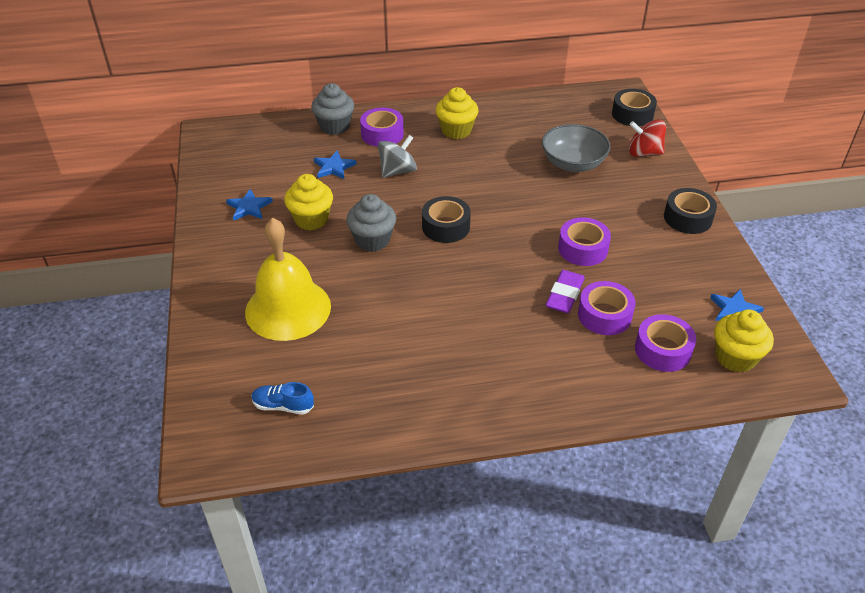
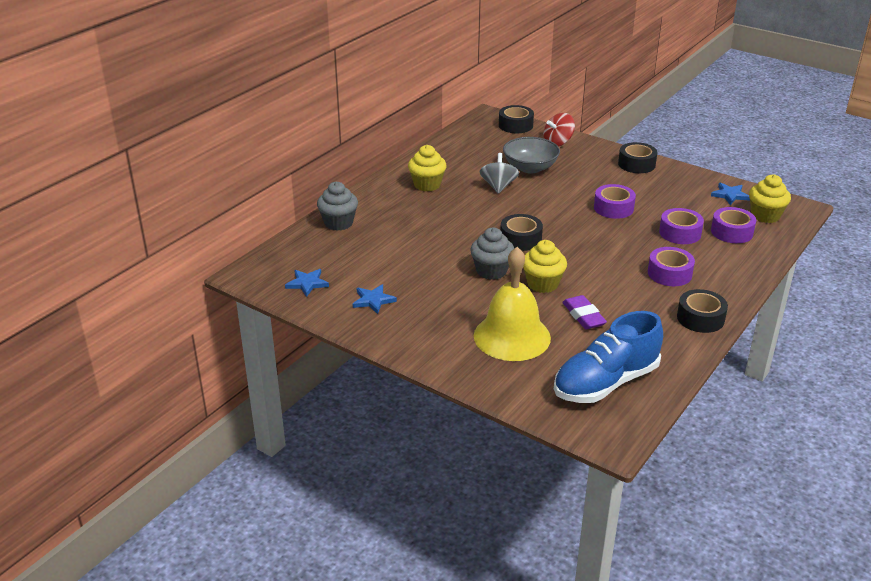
camera: 45 degrees left, 10 degrees down
blue shoe [252,382,314,414] -> blue shoe [554,311,663,403], size x2.33
yellow cupcake [284,174,333,230] -> yellow cupcake moved to [523,240,567,293]
blue star [314,150,357,179] -> blue star moved to [285,269,329,297]
purple tape [360,108,404,147] -> purple tape moved to [648,247,695,286]
grey spinning top [378,135,417,178] -> grey spinning top moved to [480,153,519,194]
purple eraser [546,270,585,313] -> purple eraser moved to [562,295,607,329]
none -> black tape [677,289,728,333]

